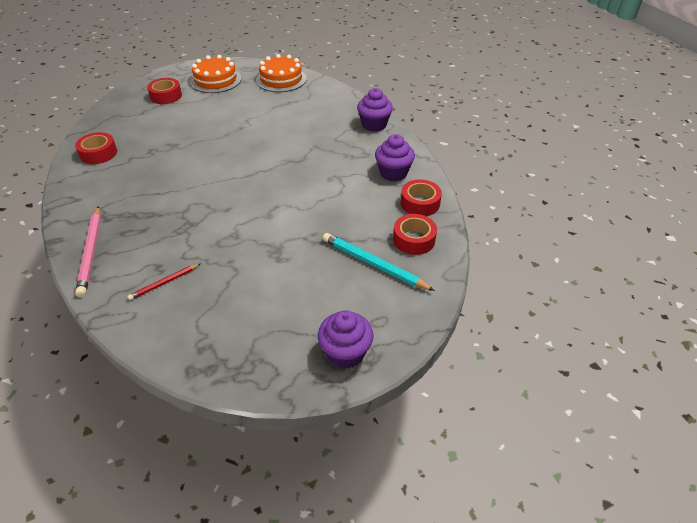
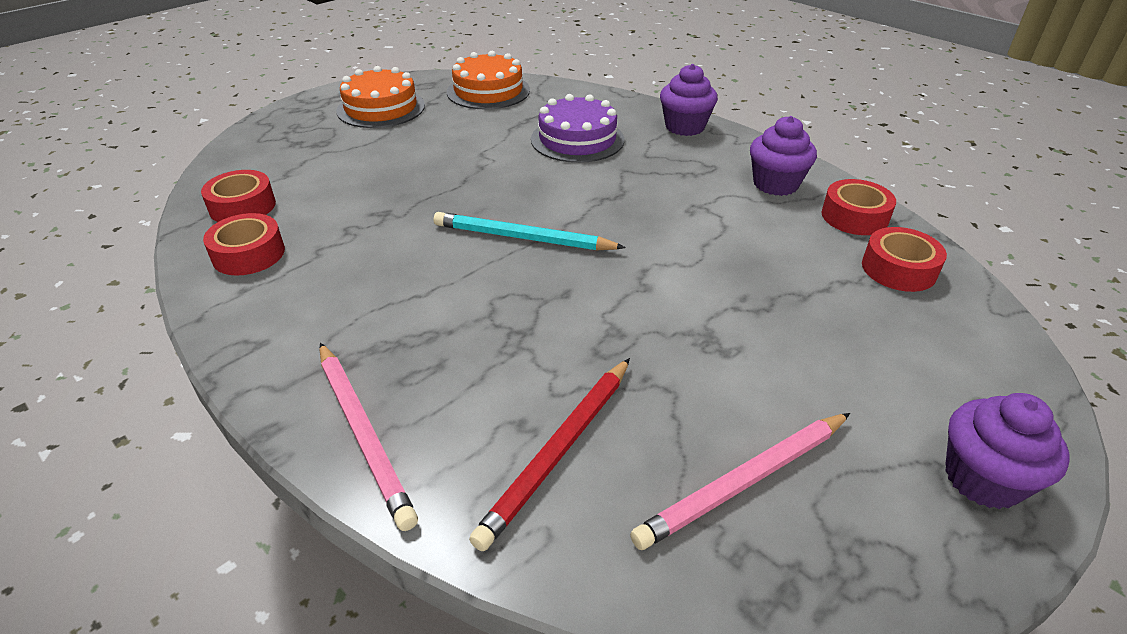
camera: 20 degrees left, 5 degrees down
red pencil [127,264,200,300] -> red pencil [469,358,630,551], size x1.75
red tape [147,78,182,104] -> red tape moved to [201,170,276,222]
turquoise pencil [323,233,435,291] -> turquoise pencil moved to [434,212,626,250]
none -> purple cake [531,94,624,163]
none -> pink pencil [630,413,850,550]

